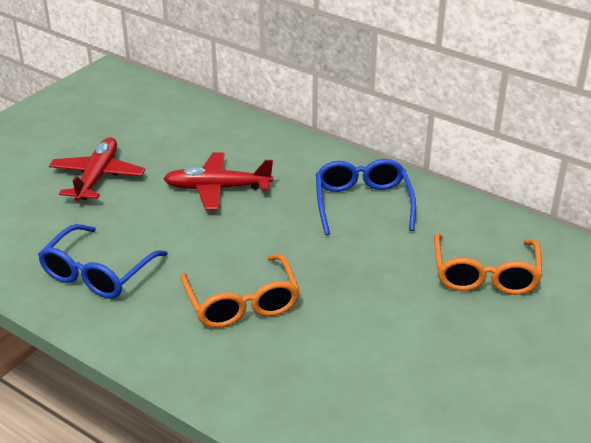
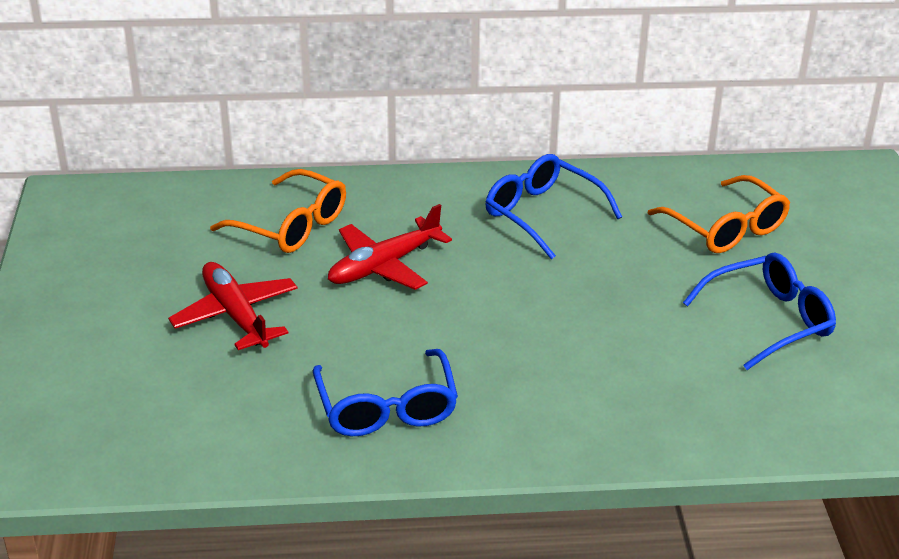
camera: 40 degrees left, 0 degrees up
orange glasses [180,254,299,328] -> orange glasses moved to [210,169,346,253]
none -> blue glasses [683,253,836,370]

